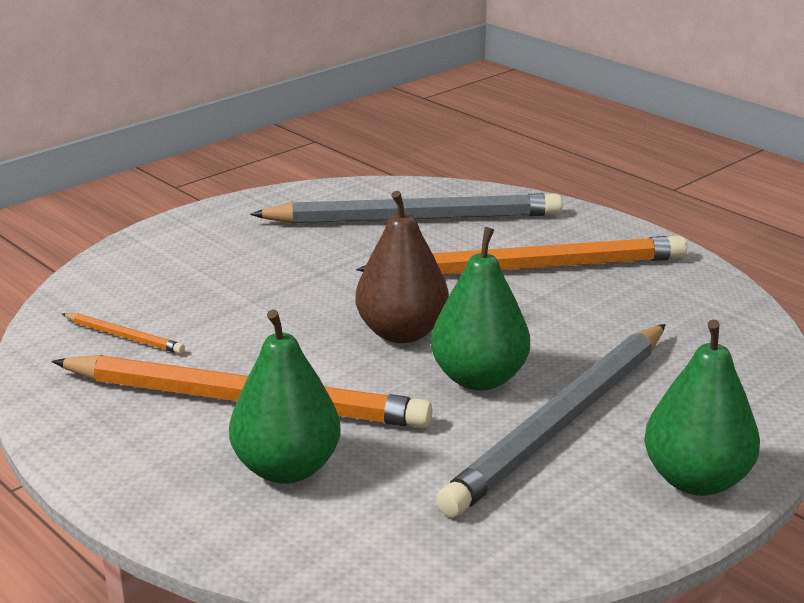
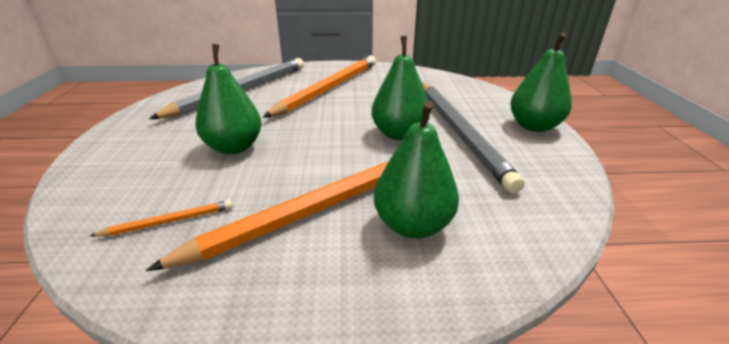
camera: 50 degrees left, 5 degrees up
brown pear [355,191,449,343] -> none
none -> green pear [195,44,261,154]

